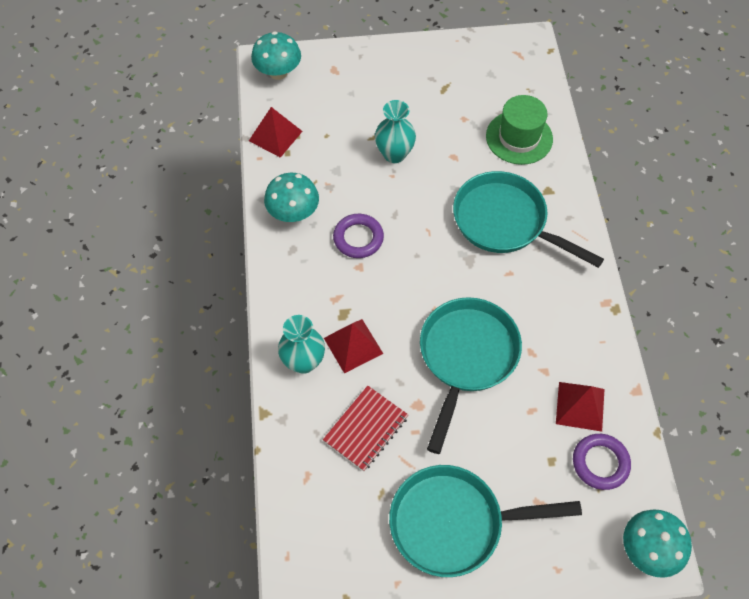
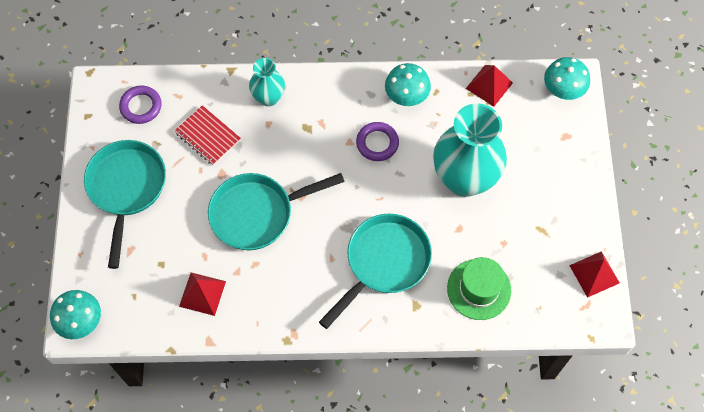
camera: 95 degrees right, 5 degrees up
red pyramid [324,319,383,373] -> red pyramid moved to [569,251,620,298]
turquoise vase [375,100,416,163] -> turquoise vase [433,103,507,197], size x1.93
turquoise pan [420,297,522,454] -> turquoise pan turned 135 degrees clockwise [208,173,345,250]
purple ring [573,434,631,490] -> purple ring moved to [119,86,162,124]

